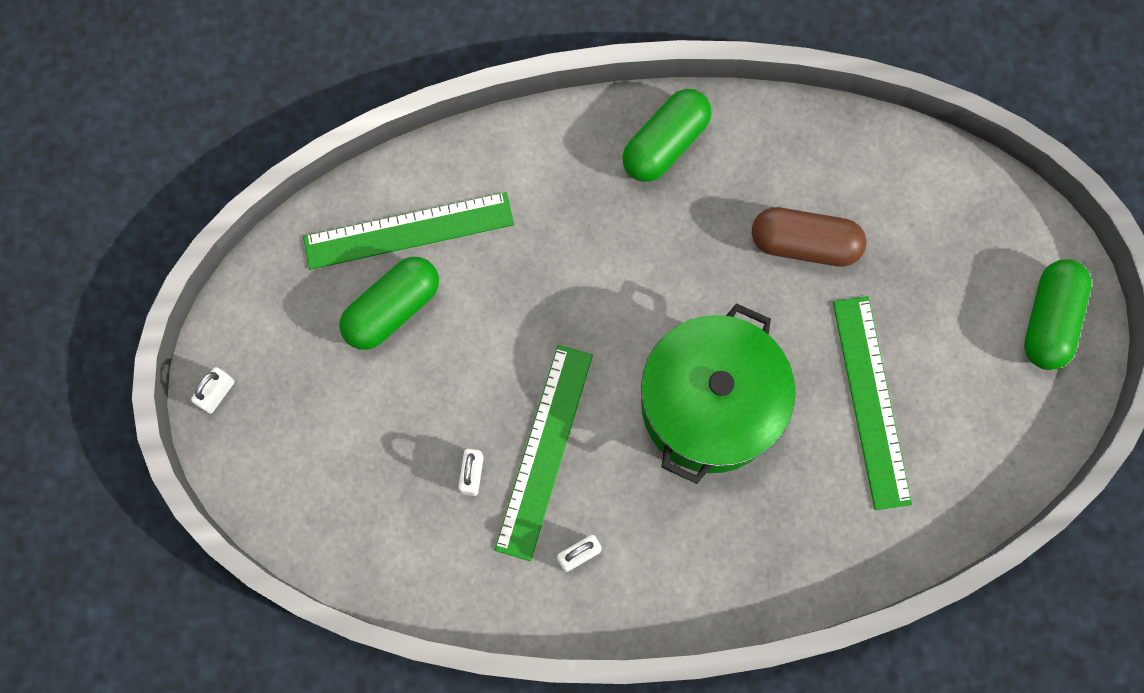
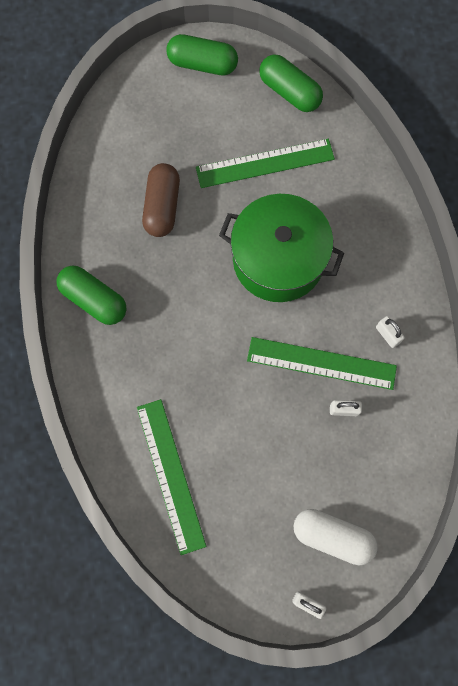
camera: 95 degrees left, 0 degrees up
green capsule [339,257,439,350] -> green capsule moved to [259,55,323,112]
none -> white capsule [294,509,378,566]

